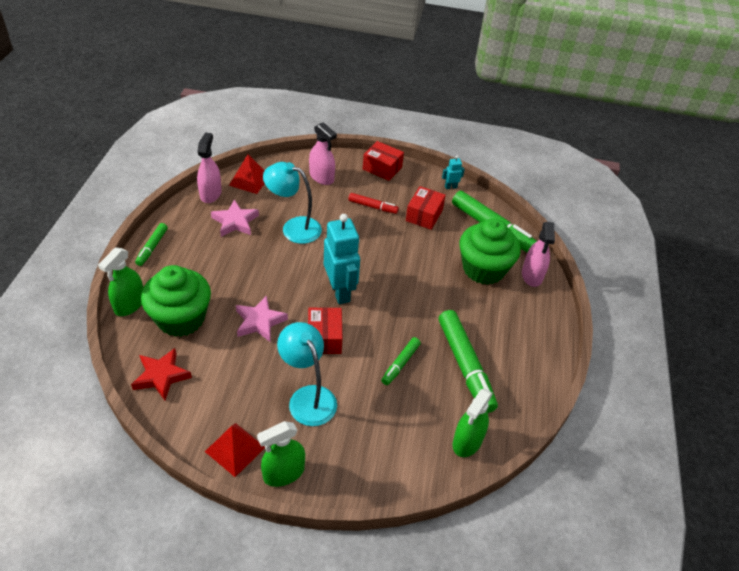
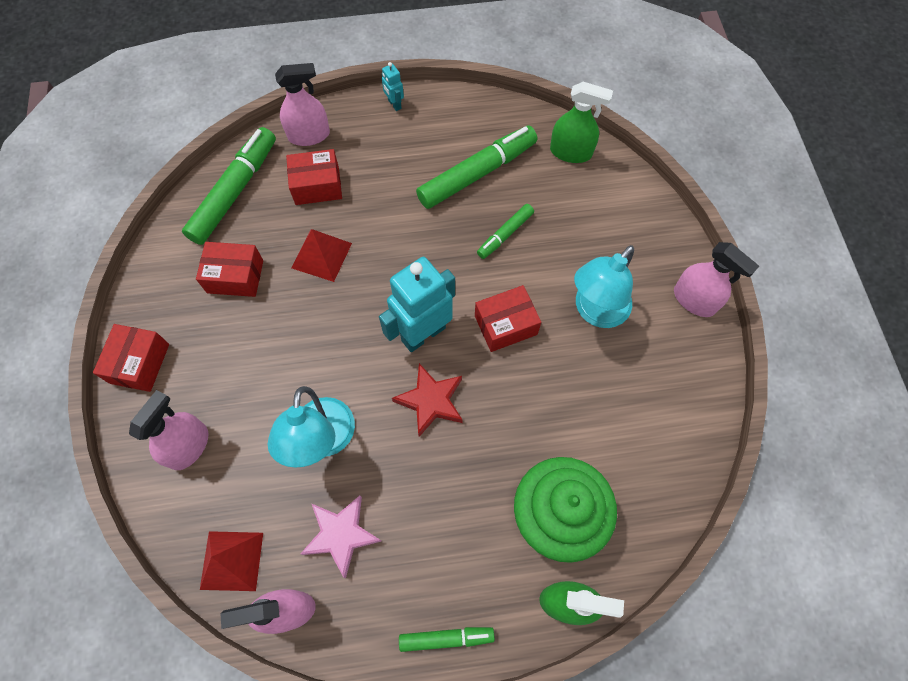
camera: 105 degrees left, 20 degrees up
red star [131,348,192,400] -> red star moved to [392,363,463,437]
red pyramid [205,423,265,477] -> red pyramid moved to [291,229,352,282]
pink star [236,295,288,342] -> none
green spray bottle [257,421,305,487] -> pink spray bottle [674,242,759,317]
red marker [348,193,399,214] -> none
green marker [381,337,421,385] -> green marker turned 120 degrees clockwise [477,204,534,259]
turquoise robot [442,156,465,189] -> turquoise robot moved to [382,62,404,111]
green cupcake [459,218,521,285] -> red box [286,149,342,205]

